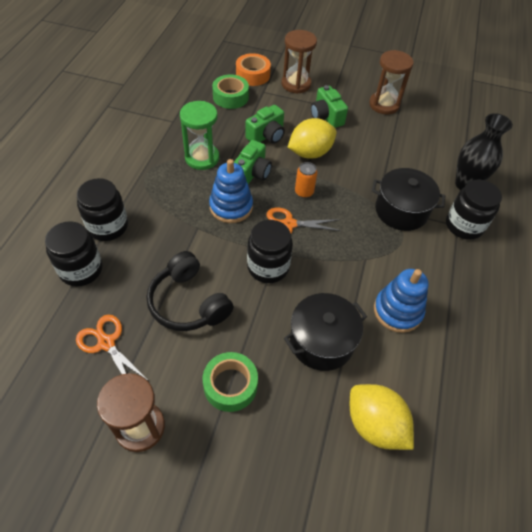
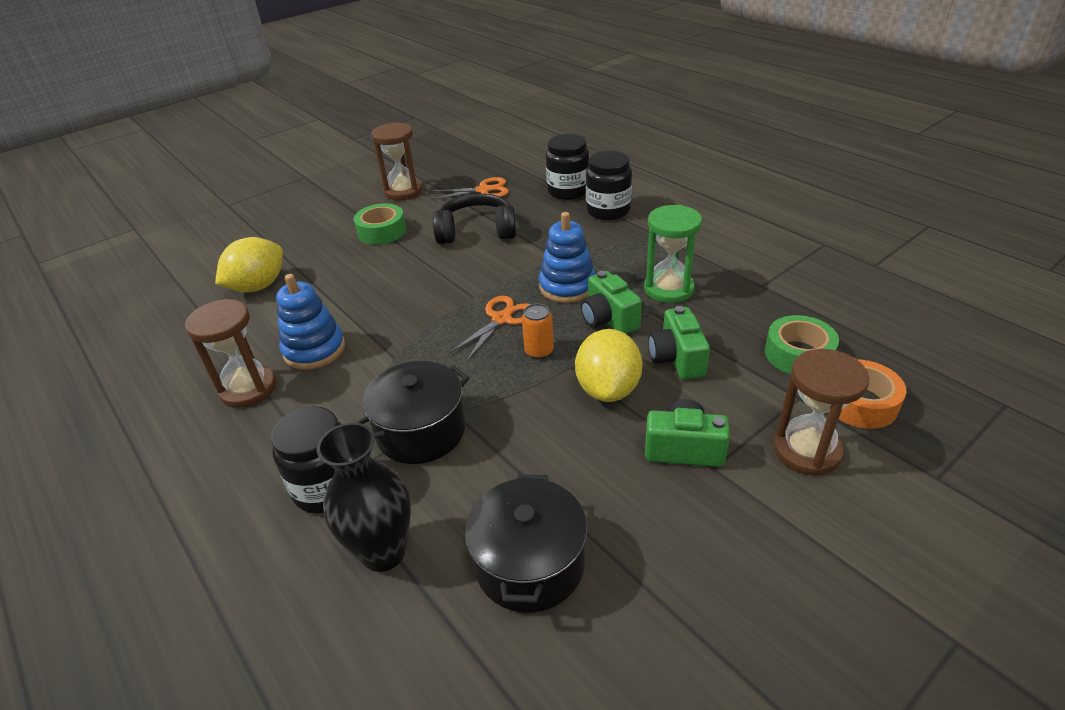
camera: 130 degrees right, 15 degrees down
black jar [247,220,293,283] -> none
black pot [284,293,367,371] -> black pot moved to [465,474,587,613]
yellow lemon [350,384,414,450] -> yellow lemon turned 45 degrees counterclockwise [215,237,283,293]
brown hourglass [369,50,414,115] -> brown hourglass moved to [185,299,276,408]

